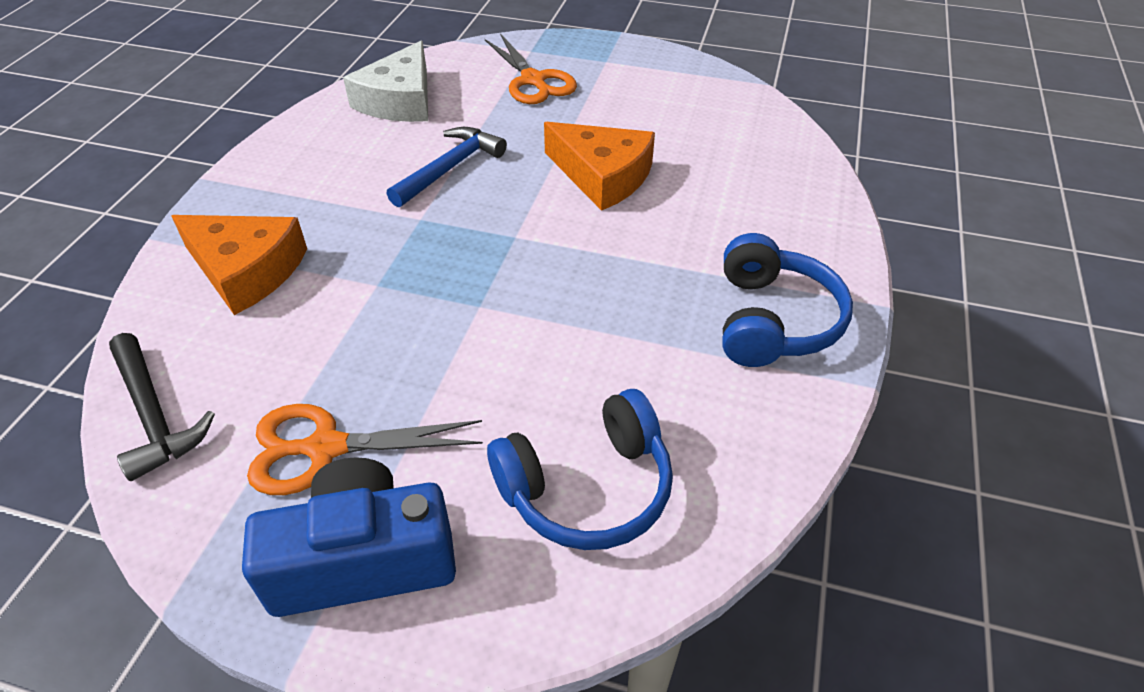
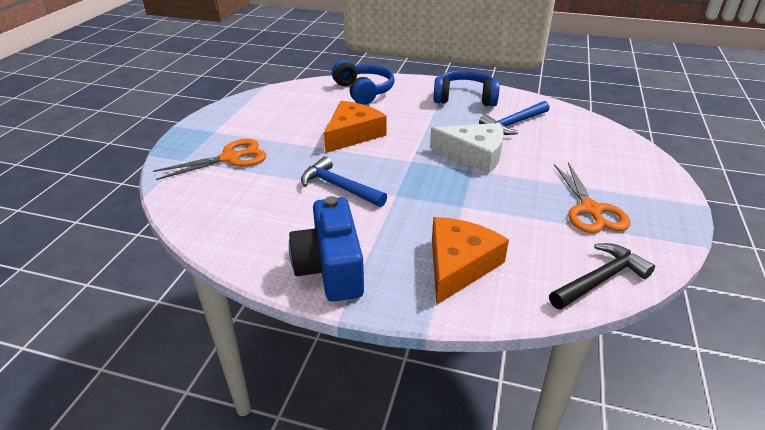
camera: 90 degrees left, 10 degrees down
blue camera [242,457,456,617] -> blue camera moved to [289,196,364,302]
white cheese [343,41,428,122] -> white cheese moved to [430,123,504,174]
blue headphones [487,389,673,550] -> blue headphones moved to [332,60,395,105]
none -> blue hammer [479,101,550,135]

